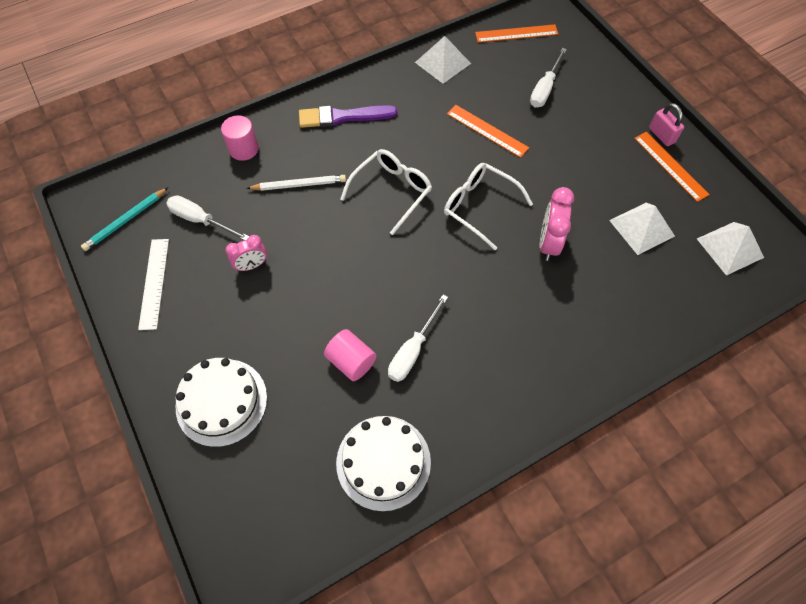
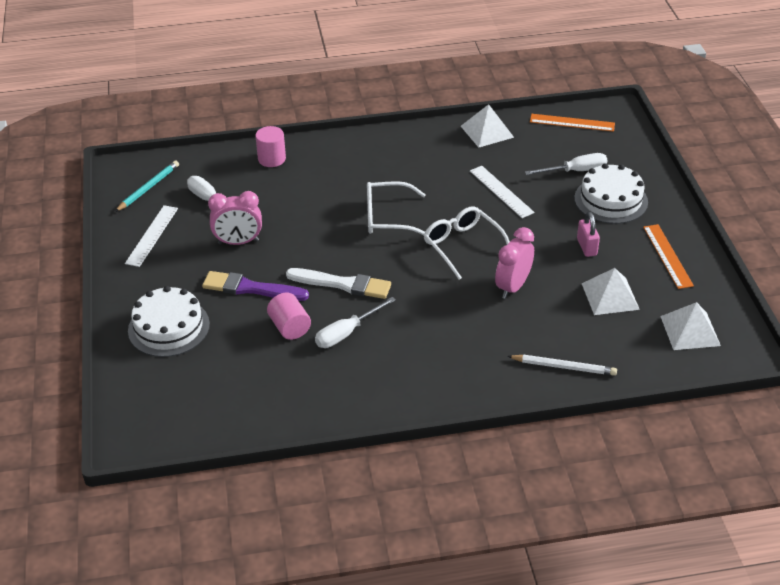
camera: 20 degrees right, 20 degrees down
turquoise pencil [81,187,168,251] -> turquoise pencil turned 150 degrees clockwise [115,161,179,212]
pink clock [226,235,267,272] -> pink clock [208,191,262,245], size x1.51
white pencil [246,175,346,191] -> white pencil moved to [507,354,617,376]
purple brush [299,105,397,128] -> purple brush moved to [202,271,309,301]
white cake [336,416,431,512] -> white cake moved to [574,163,648,224]
white glasses [340,149,432,235] -> white glasses turned 150 degrees counterclockwise [367,181,426,235]
orange ruler [447,105,529,158] -> white ruler [470,166,535,218]
white screwdriver [530,48,567,108] -> white screwdriver turned 150 degrees counterclockwise [525,153,607,175]
pink padlock [649,103,684,146] -> pink padlock moved to [577,212,600,257]
none -> white brush [286,268,391,299]

